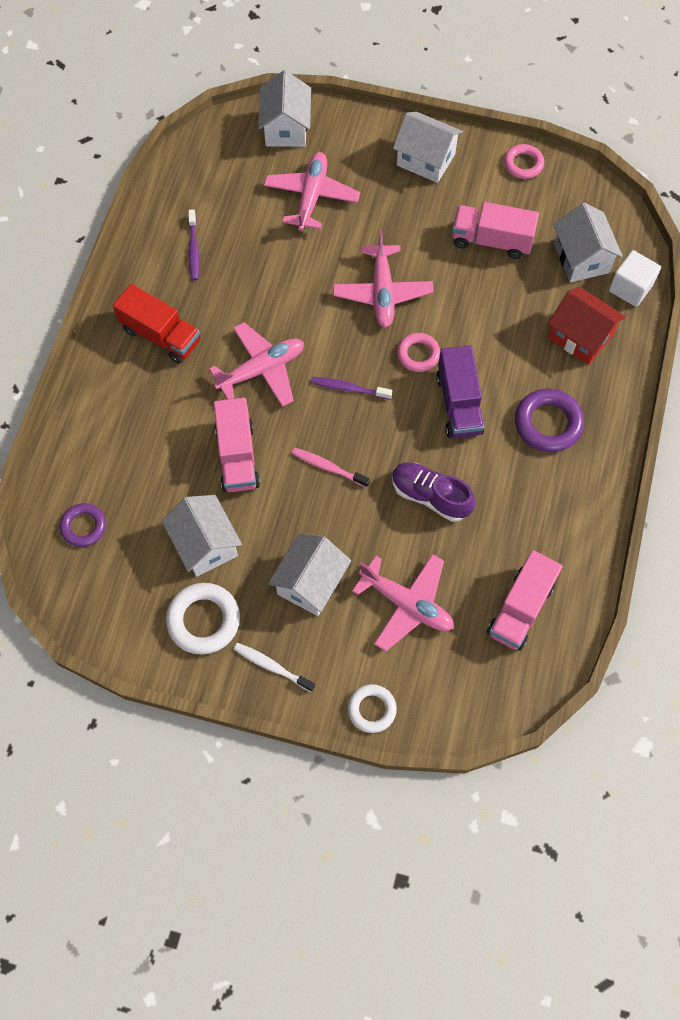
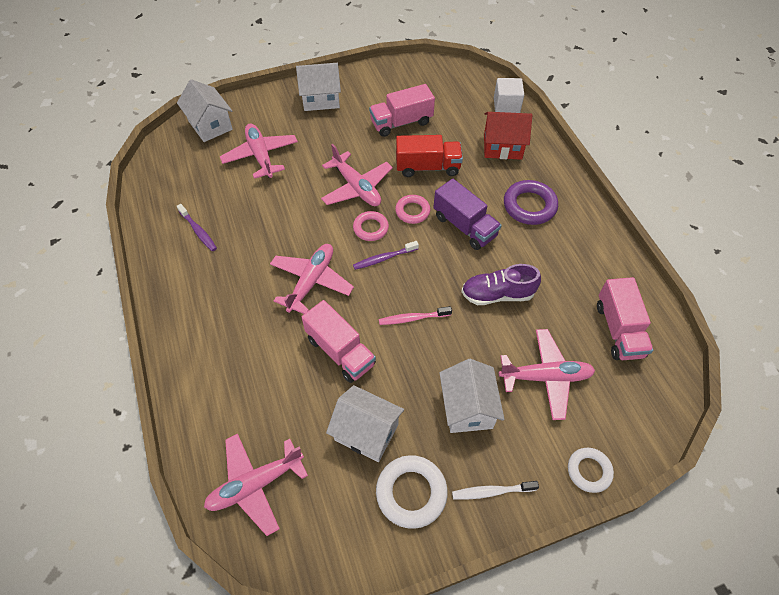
camera: 35 degrees left, 10 degrees down
purple ring [60,503,106,547] -> pink plane [204,434,308,536]
red truck [113,284,200,364] -> red truck moved to [396,135,463,177]
pink ring [504,144,544,179] -> pink ring moved to [353,211,389,241]
white house [553,203,623,282] -> none

